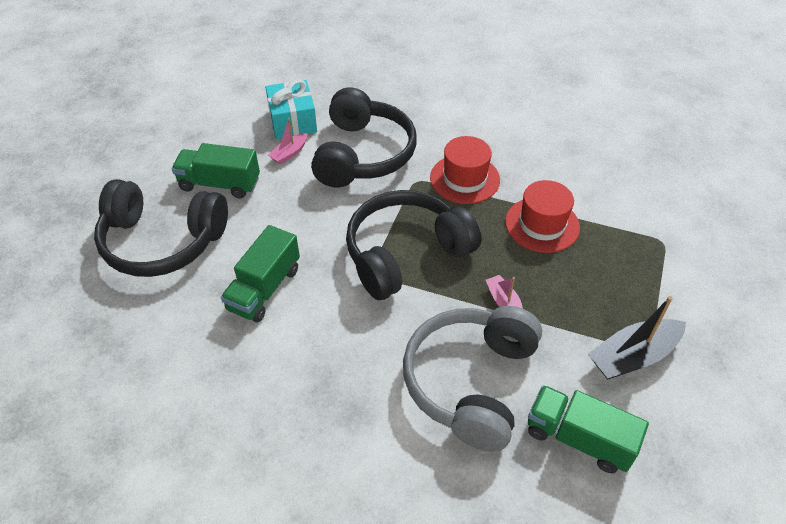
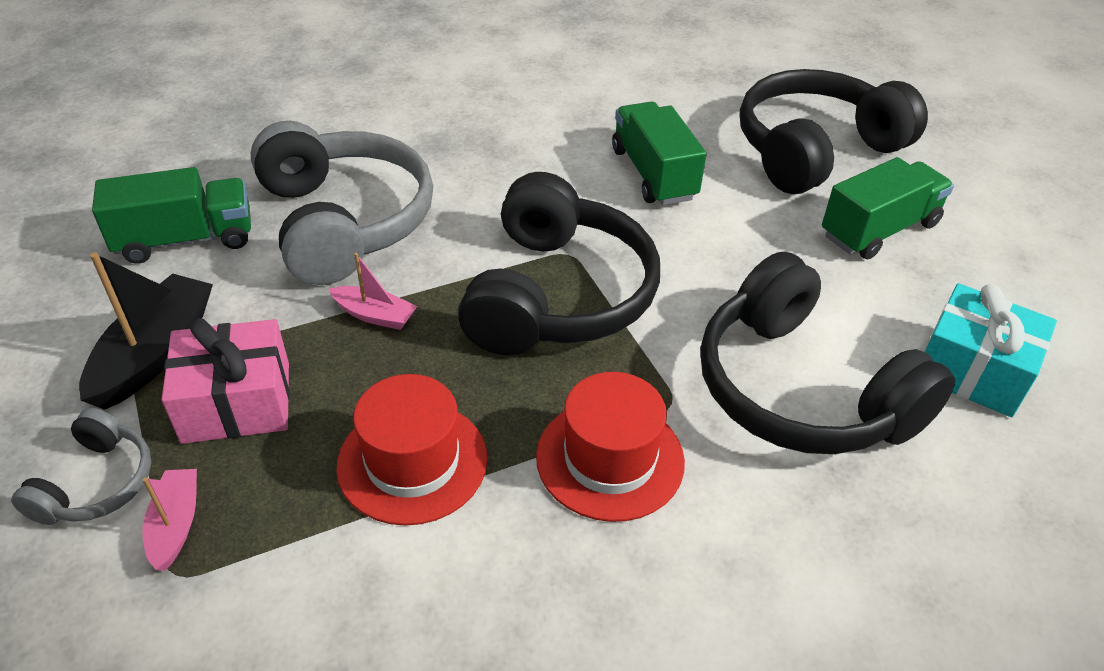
camera: 135 degrees right, 5 degrees down
pink boat [268,118,307,164] -> pink boat moved to [142,469,197,571]
none -> grey headphones [11,408,151,525]
none -> pink gift [161,318,290,444]

